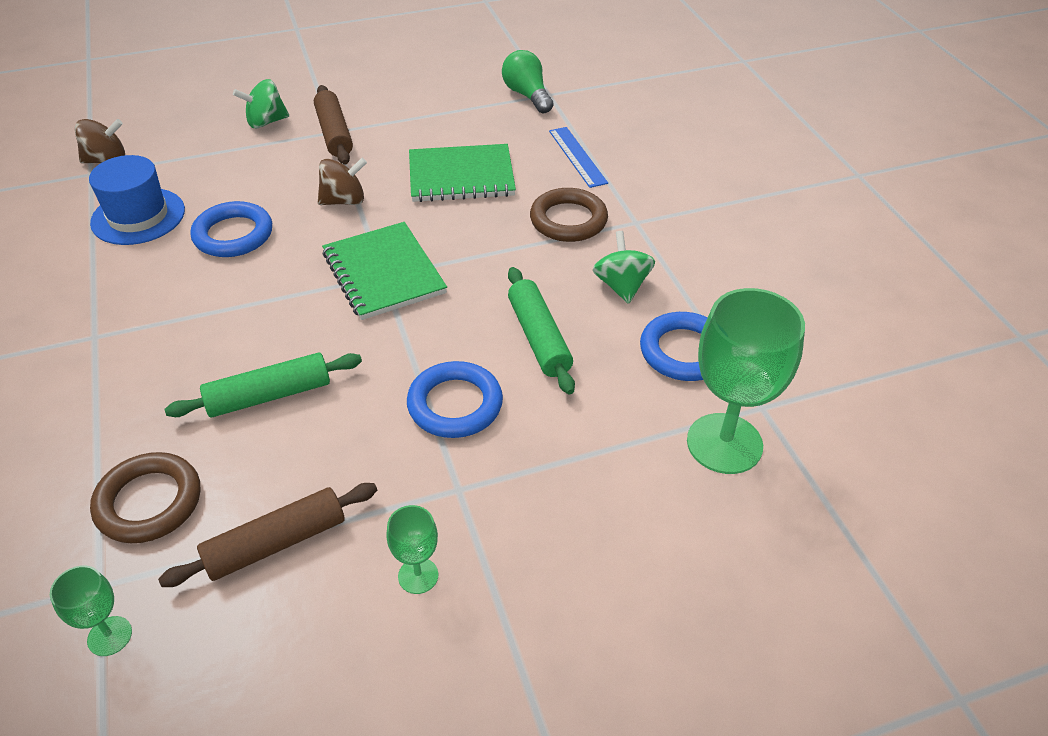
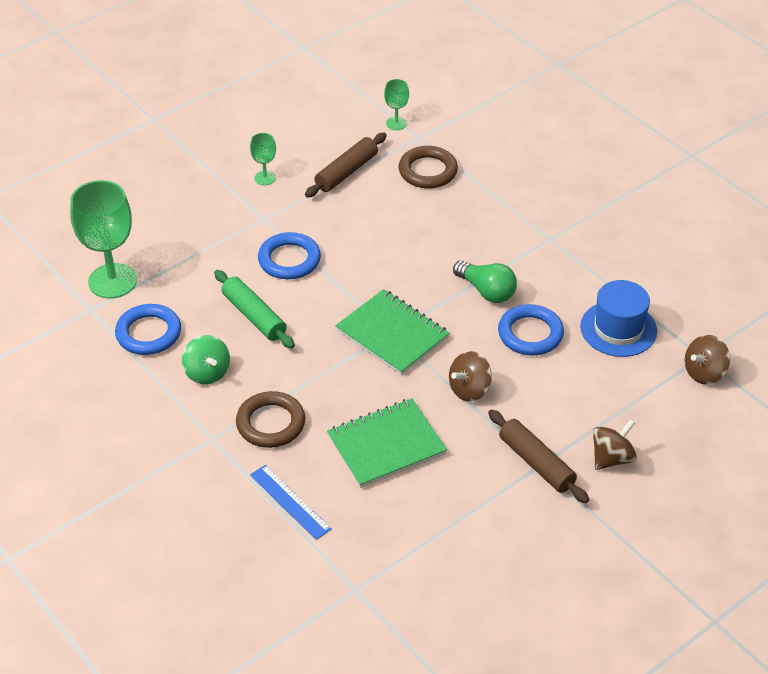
camera: 160 degrees right, 0 degrees up
green rolling pin [165,353,362,417] -> none
green spinning top [233,79,289,128] -> brown spinning top [593,419,637,470]
green light bulb [502,50,553,113] -> green light bulb moved to [453,260,517,303]

